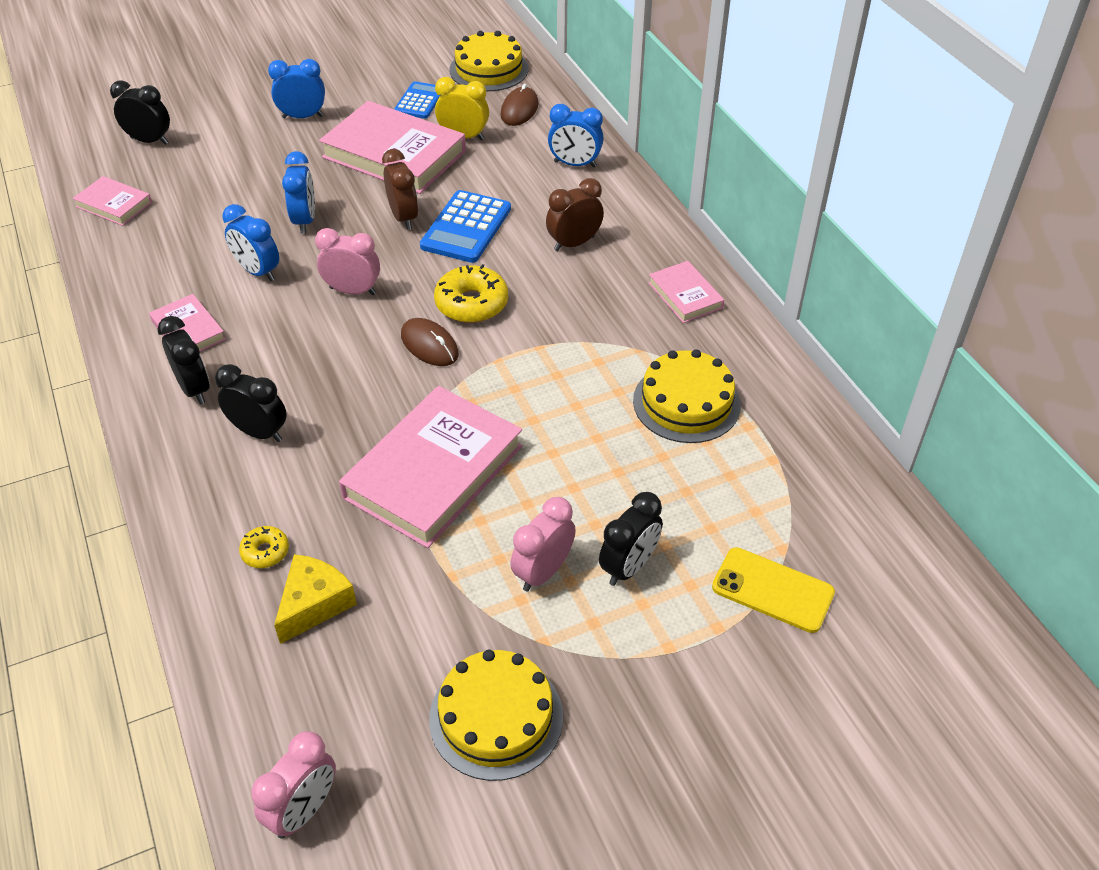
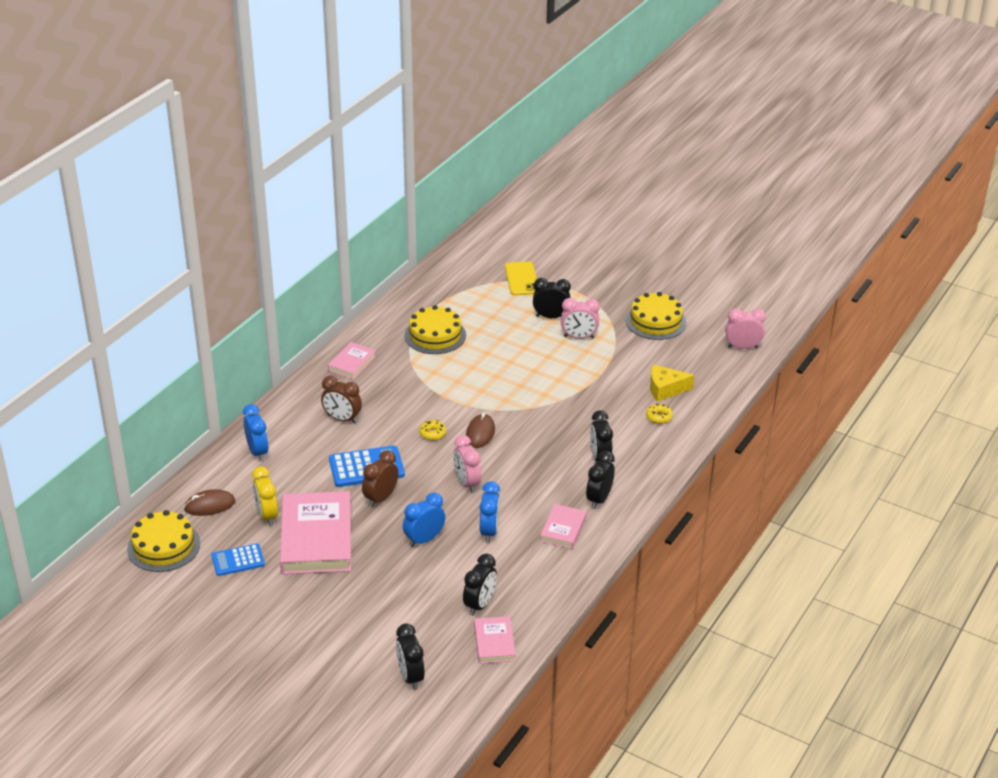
camera: 125 degrees left, 10 degrees down
blue clock [268,59,325,118] -> none
pink book [339,386,523,548] -> none
yellow donut [434,264,508,323] -> yellow donut [419,420,446,440], size x0.54
none -> black clock [463,554,497,616]

